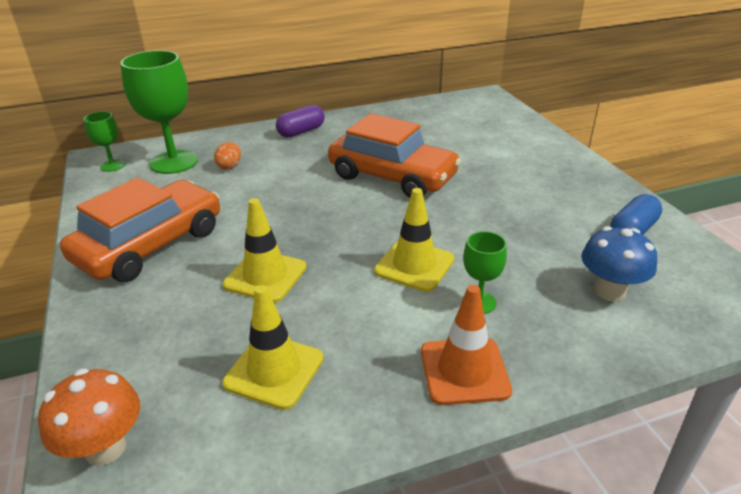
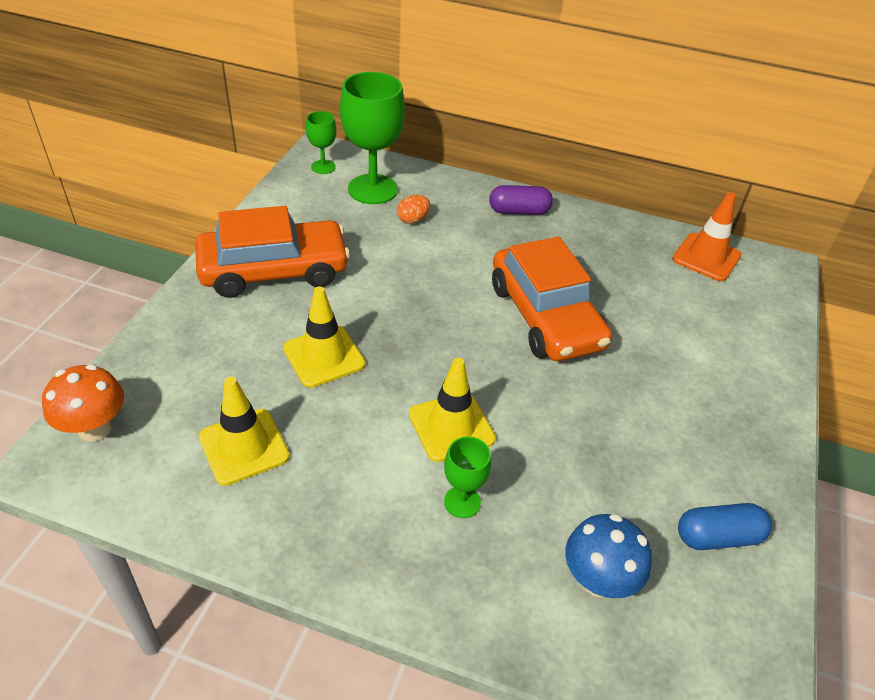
camera: 35 degrees right, 10 degrees up
orange traffic cone [421,285,512,405] -> orange traffic cone moved to [672,192,741,281]

